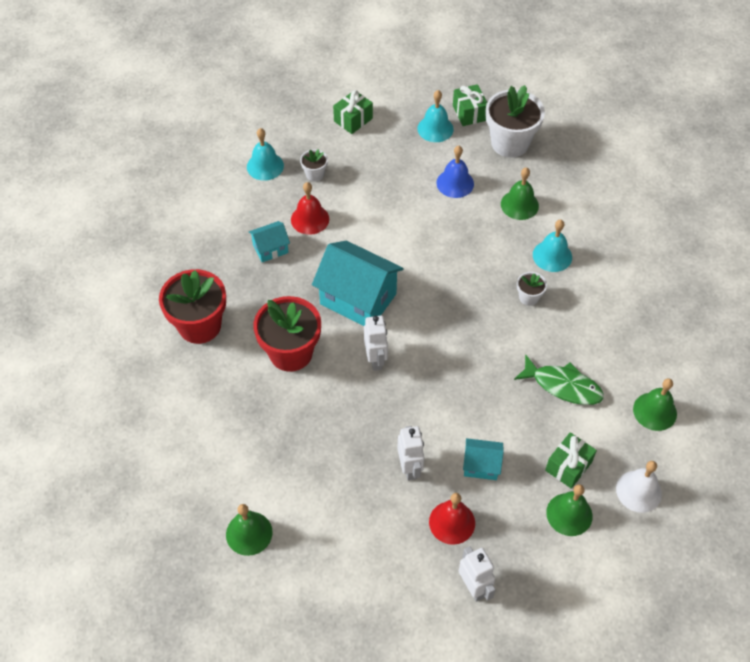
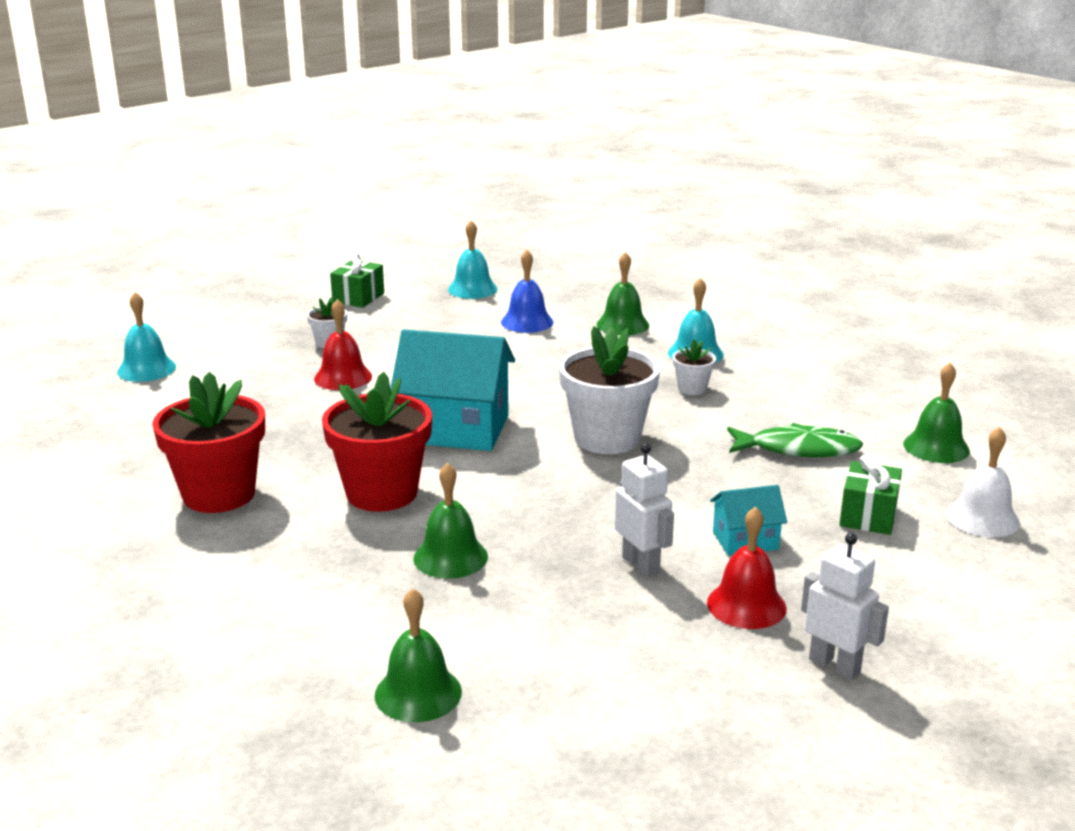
camera: 20 degrees left, 30 degrees down
turquoise bell [247,128,284,181] -> turquoise bell moved to [117,292,176,382]
turquoise house [249,221,290,262] -> none
white robot [364,316,388,371] -> none
green gift [453,84,487,126] -> none
white flower pot [486,85,545,157] -> white flower pot moved to [559,326,660,454]
green bell [546,484,593,536] -> green bell moved to [413,462,488,579]

